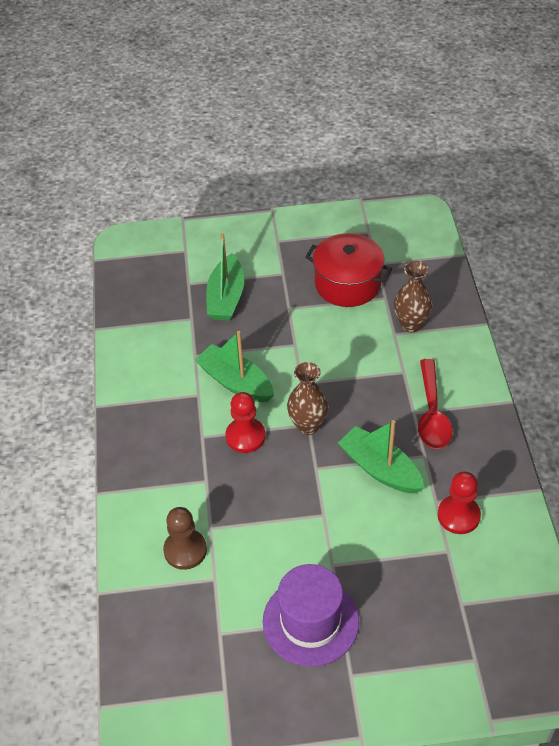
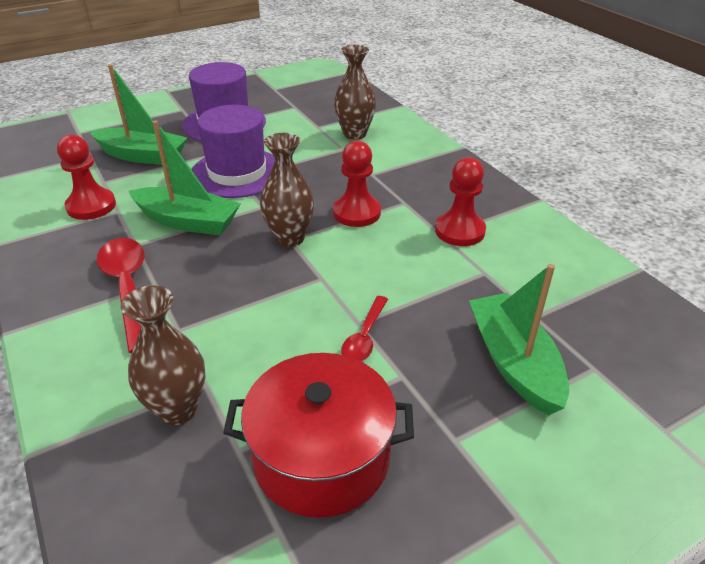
camera: 155 degrees right, 10 degrees down
brown pawn [163,507,207,570] -> brown vase [334,45,376,140]
green boat [195,331,274,402] -> green boat moved to [90,64,187,165]
none -> purple hat [192,105,275,198]
none -> red spoon [341,296,388,361]
none -> red pawn [435,157,486,246]

